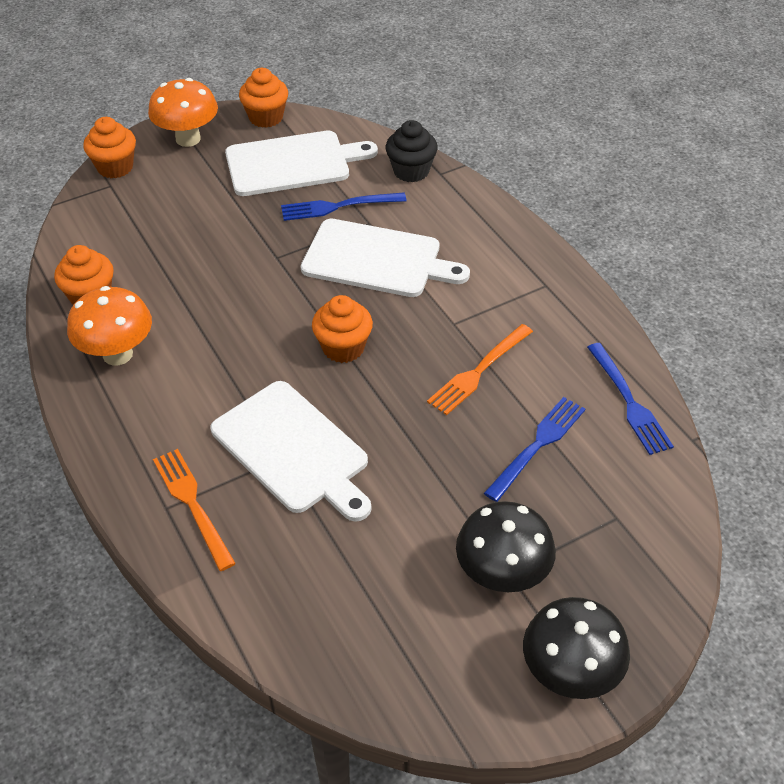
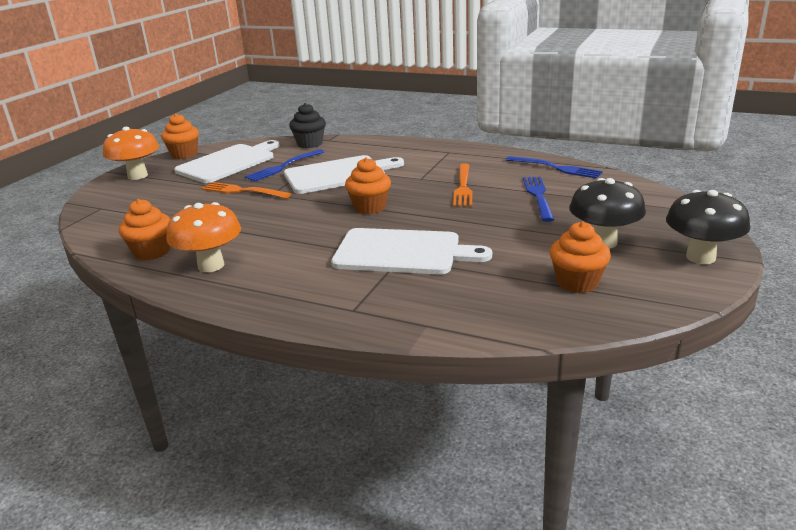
camera: 35 degrees left, 20 degrees down
orange cupcake [83,117,136,178] -> orange cupcake moved to [550,221,611,293]
orange fork [153,449,236,571] -> orange fork moved to [201,182,291,199]

